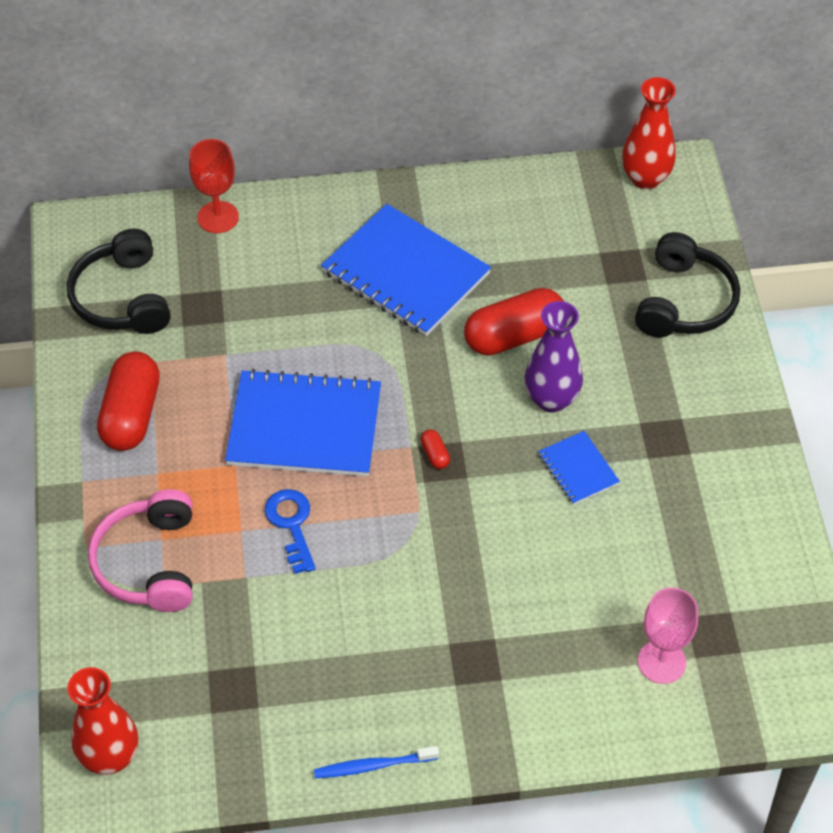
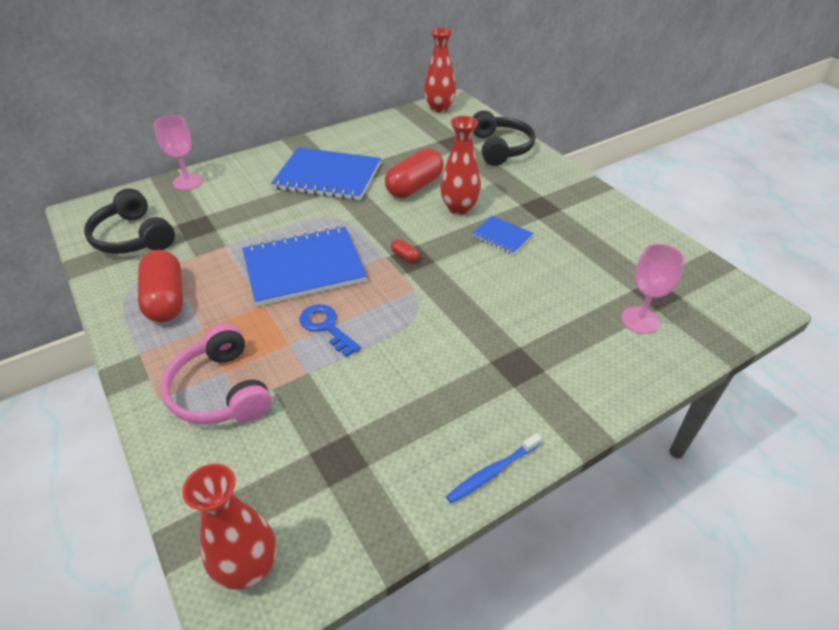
camera: 25 degrees left, 10 degrees down
red goblet [189,139,239,233] -> pink goblet [154,115,203,190]
purple vase [525,301,583,413] -> red vase [440,116,481,215]

